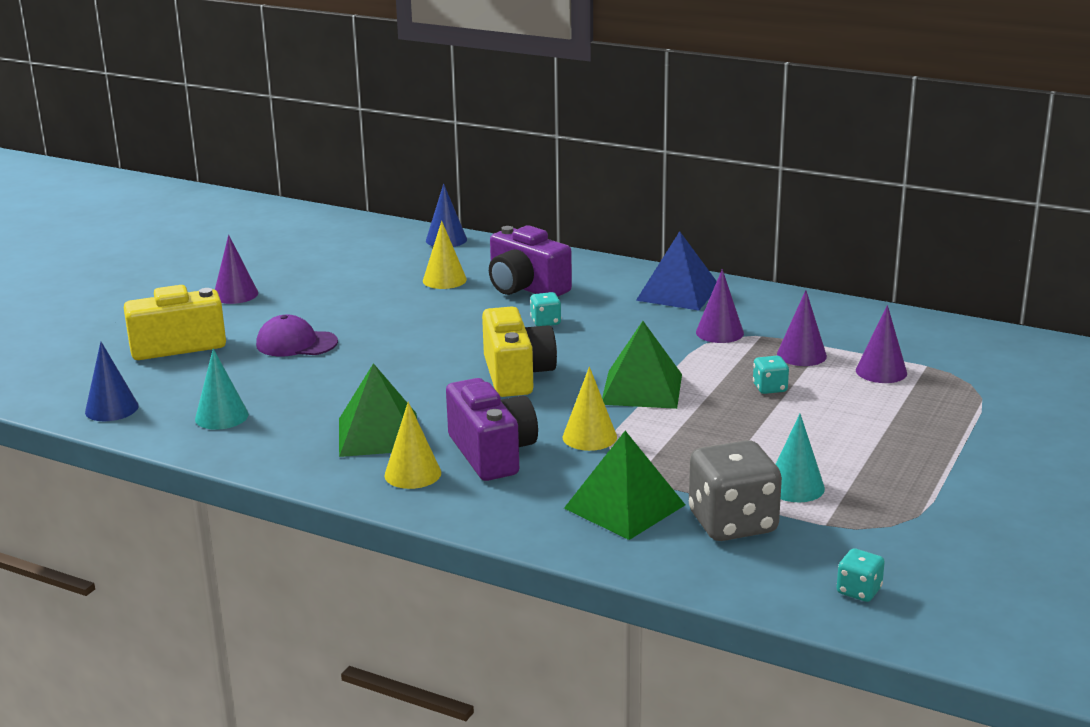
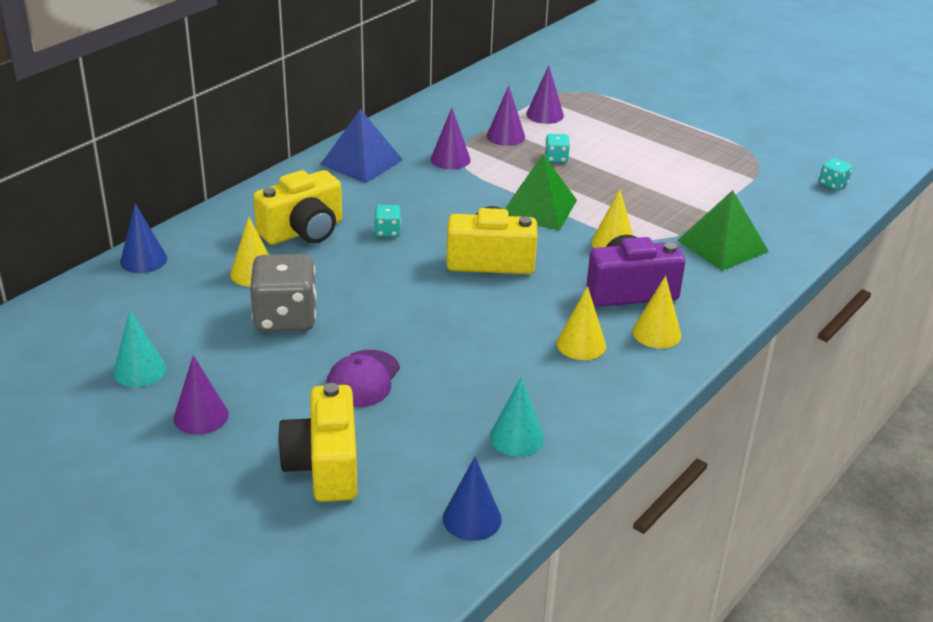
camera: 80 degrees left, 10 degrees up
green pyramid [339,363,417,457] -> yellow cone [557,286,606,360]
purple camera [489,225,572,297] -> yellow camera [253,170,342,245]
grey dice [689,440,782,541] -> grey dice moved to [250,254,317,332]
turquoise cone [775,414,825,502] -> turquoise cone moved to [113,311,166,387]

